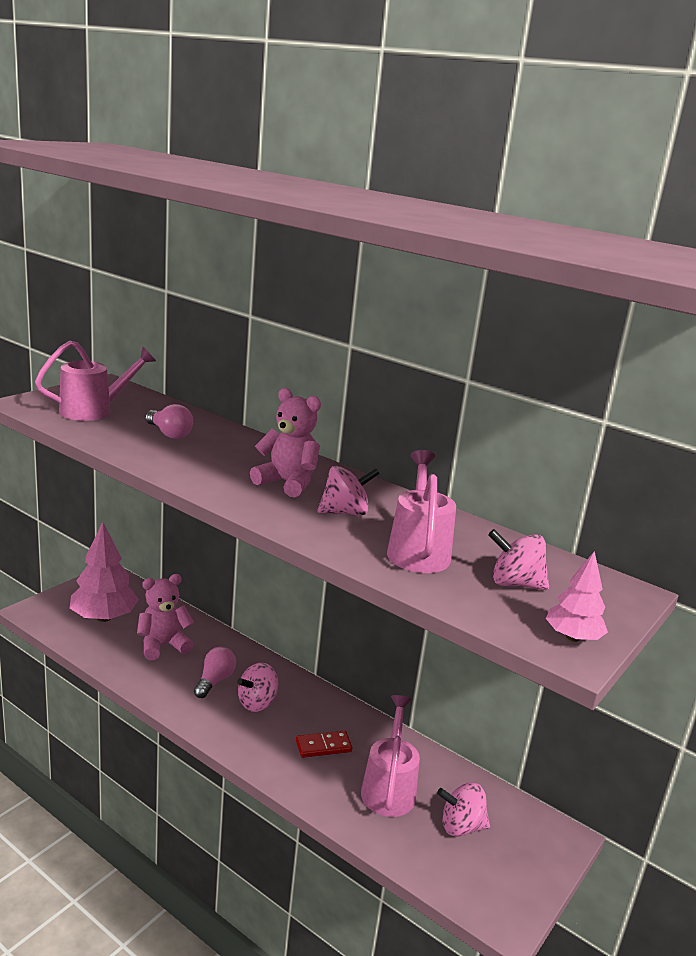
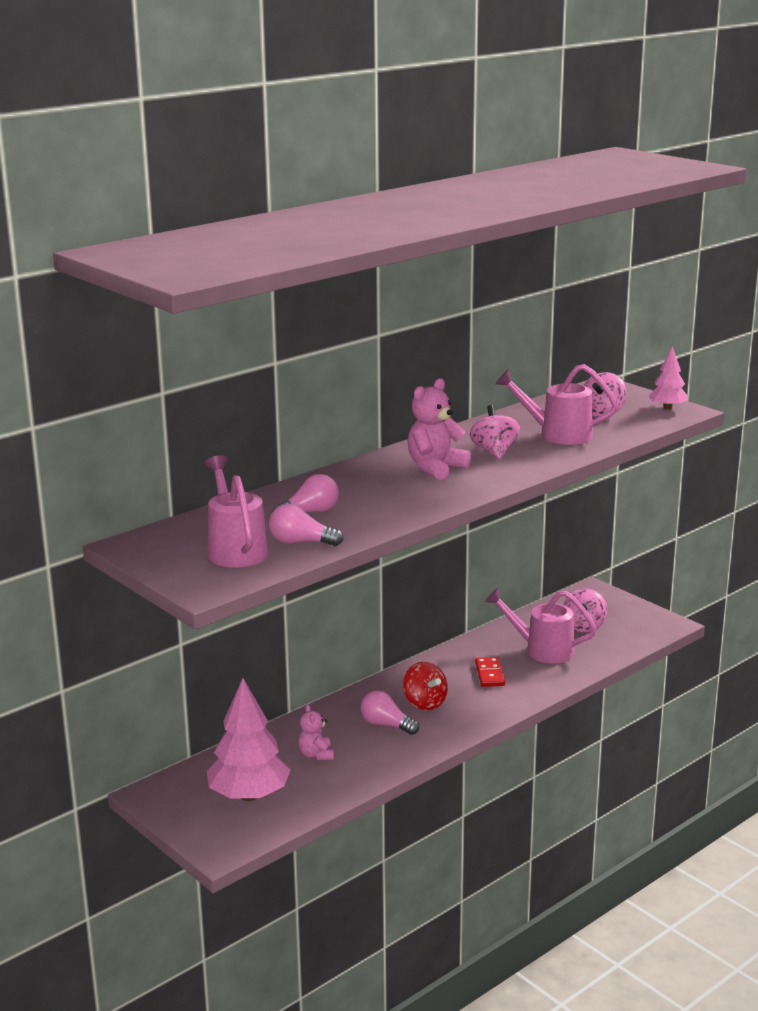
camera: 75 degrees left, 0 degrees up
pink teddy bear [137,574,194,660] -> pink teddy bear [298,704,334,760], size x0.61
pink spinning top [237,663,278,712] -> red spinning top [403,662,448,710]
none -> pink light bulb [269,504,344,546]

